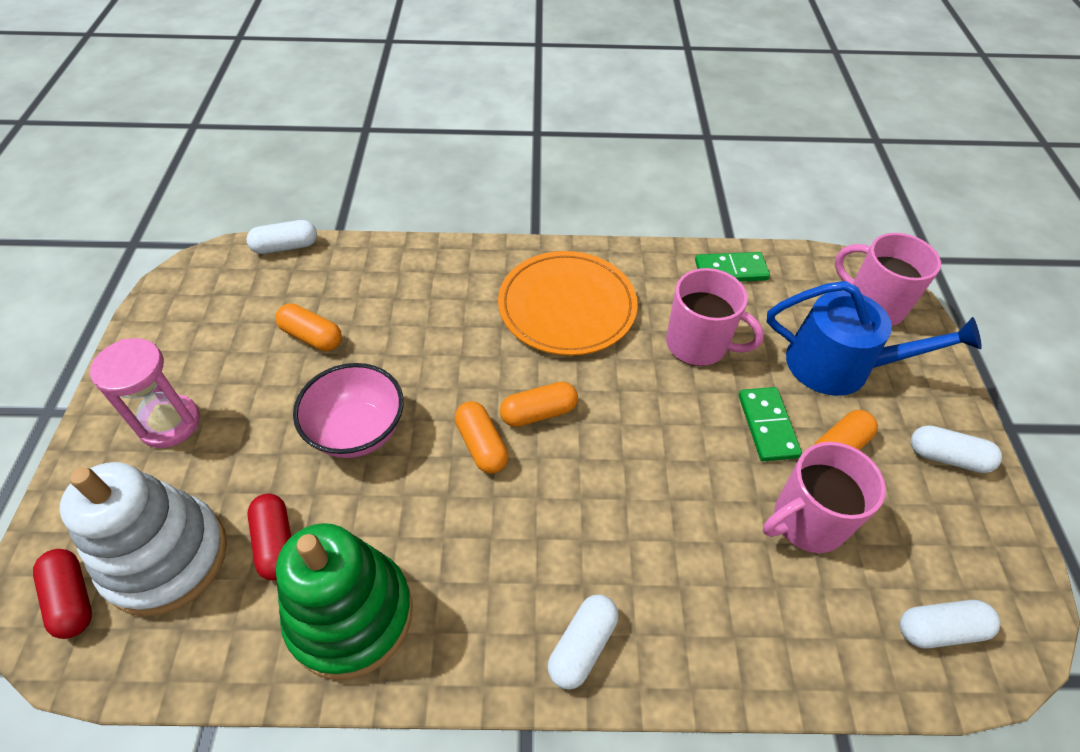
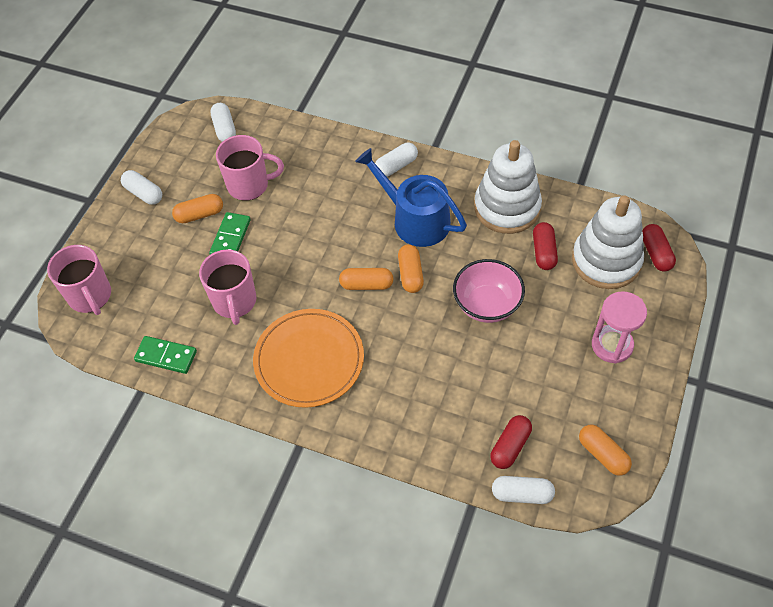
camera: 155 degrees left, 5 degrees up
orange capsule [275,304,342,351] -> orange capsule moved to [579,425,632,476]
green stacking toy [276,523,413,680] -> white stacking toy [474,140,542,234]
pink mug [666,268,764,366] -> pink mug turned 150 degrees counterclockwise [199,250,256,325]
blue watering can [767,281,982,396] -> blue watering can moved to [355,148,467,247]
white capsule [900,600,1000,649] -> white capsule turned 60 degrees clockwise [210,103,236,142]
none -> red capsule [490,415,532,469]

